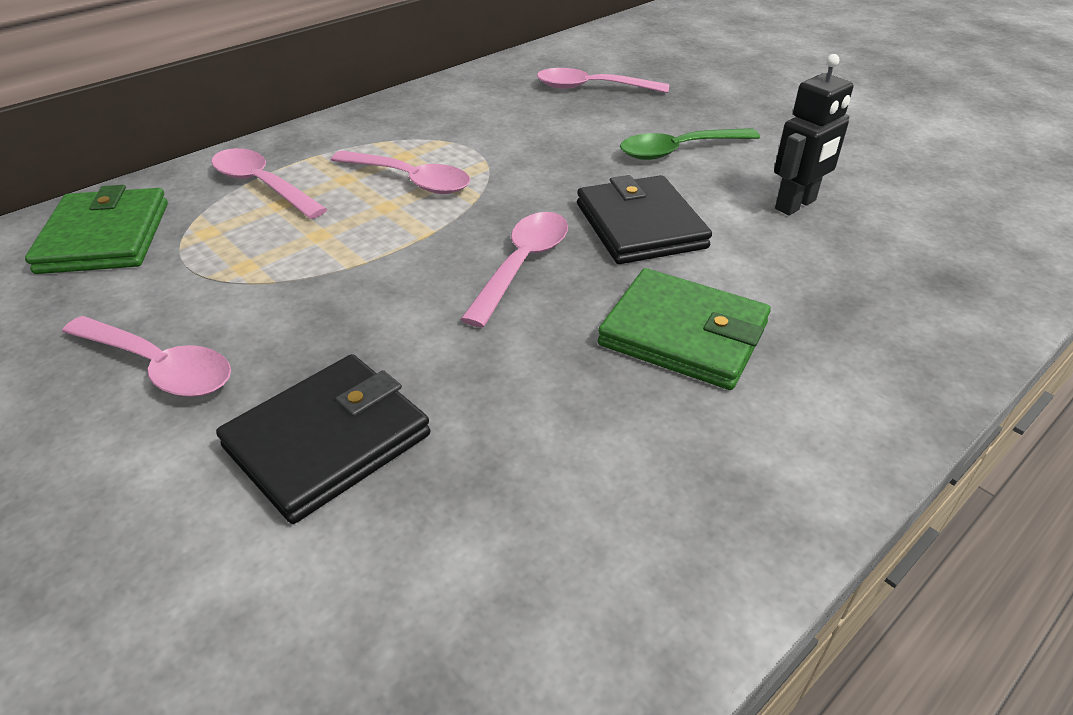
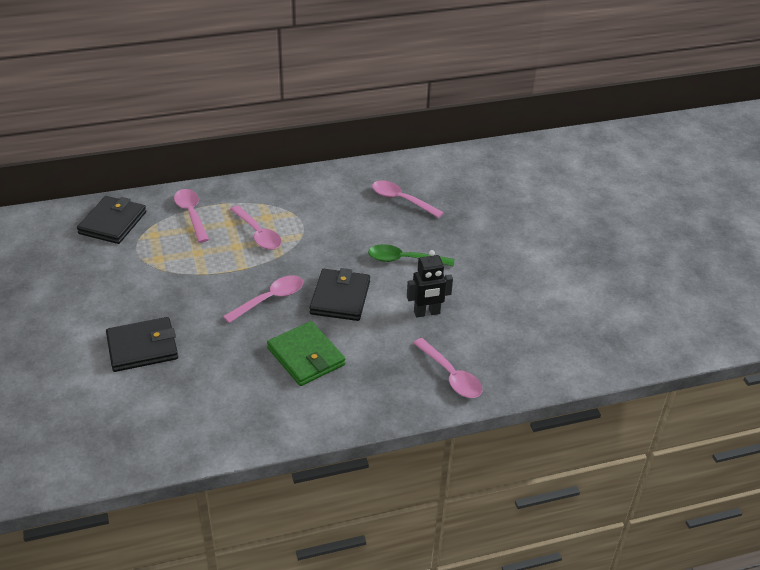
camera: 25 degrees right, 0 degrees up
green wallet [25,185,168,274] -> black wallet [77,196,146,244]
pink spoon [62,316,231,397] -> pink spoon moved to [413,338,483,398]

